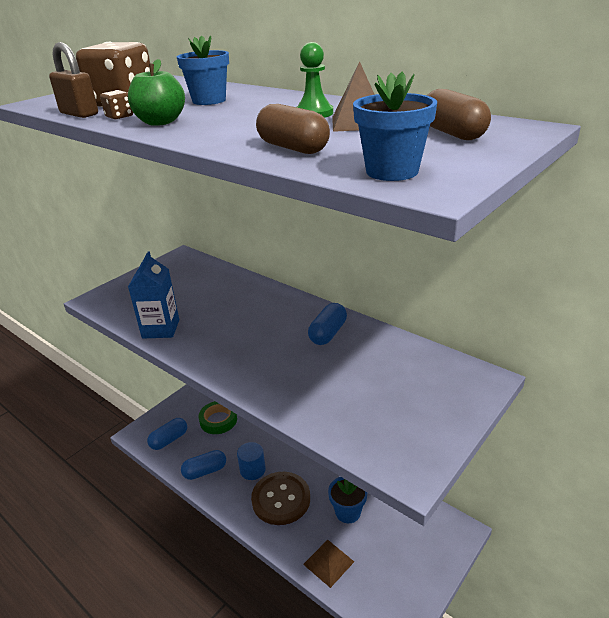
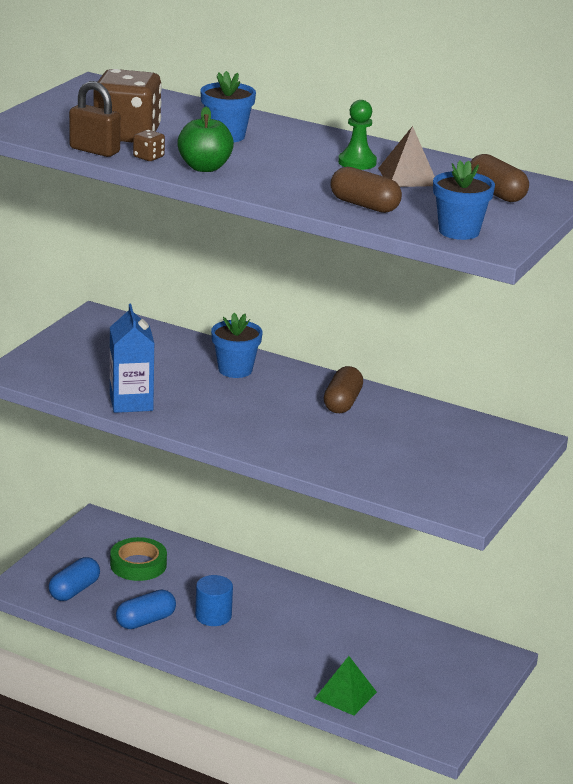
camera: 15 degrees left, 5 degrees down
brown button [251,472,310,525] -> none
brown pyramid [303,540,354,588] -> green pyramid [314,656,377,715]
blue capsule [308,303,347,345] -> brown capsule [324,366,363,413]
blue flower pot [328,477,367,523] -> blue flower pot moved to [211,313,263,378]

